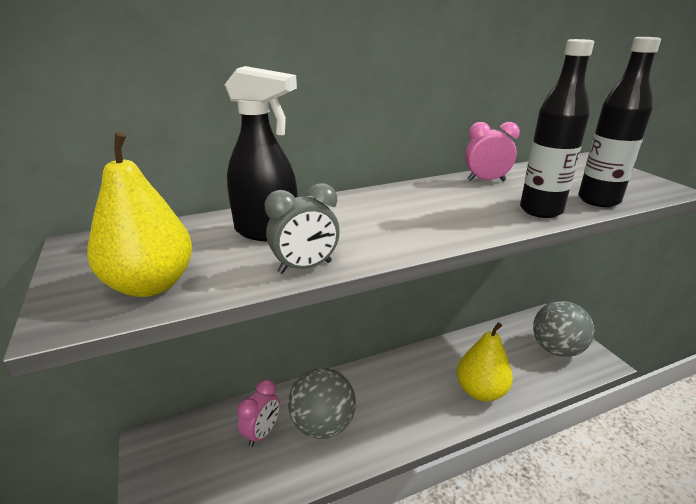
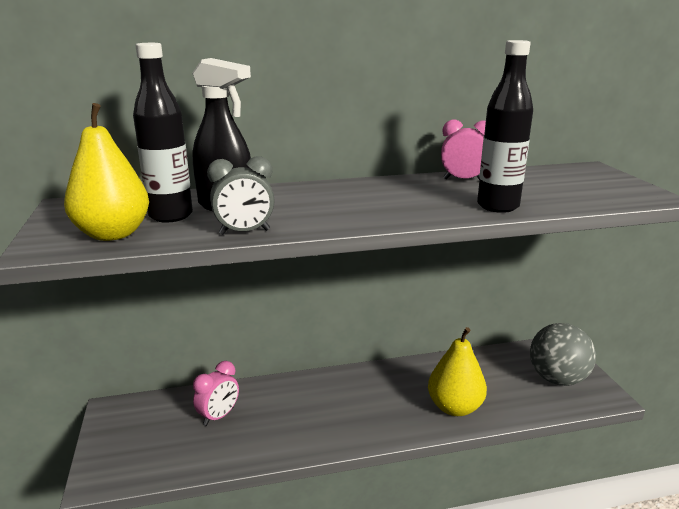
camera: 10 degrees right, 5 degrees down
grey ball [288,368,356,439] -> none
black bottle [578,37,661,207] -> black bottle moved to [133,43,193,223]

